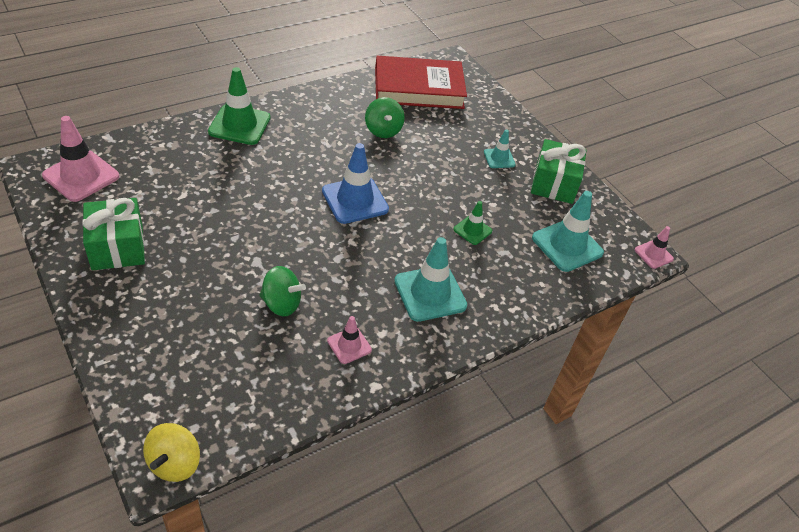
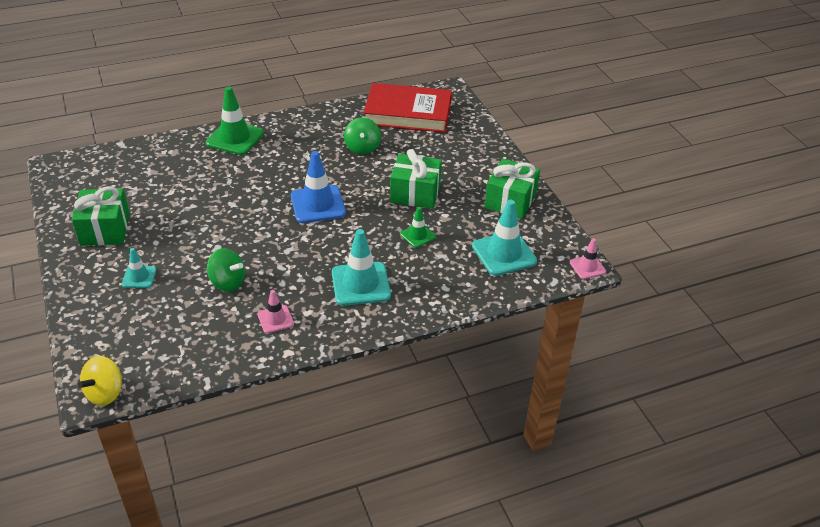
camera: 15 degrees right, 5 degrees down
pink traffic cone [42,116,119,202] -> none
turquoise traffic cone [484,130,516,168] -> turquoise traffic cone moved to [122,248,156,288]
none -> green gift [390,149,442,209]

